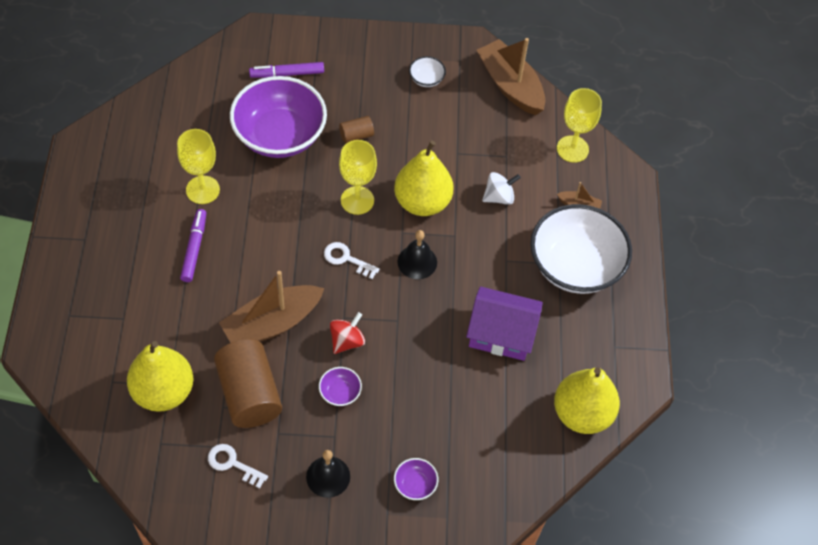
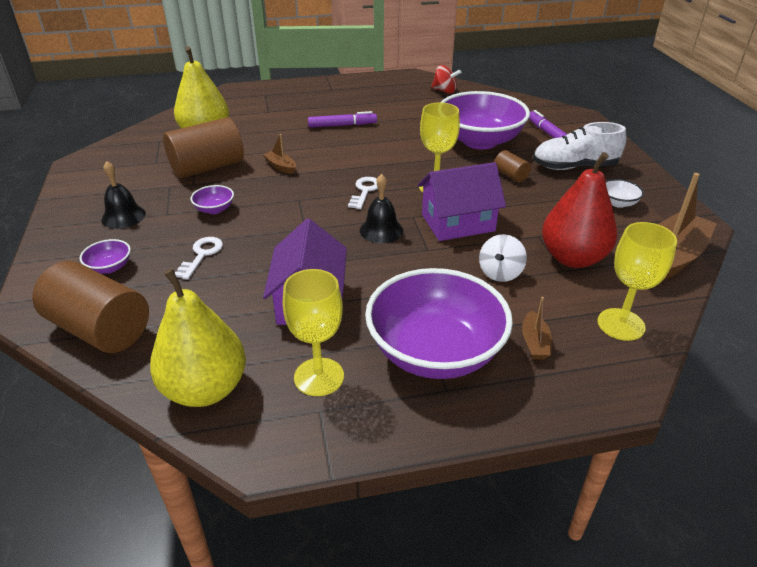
camera: 80 degrees right, 20 degrees down
yellow goblet [177,129,220,204] -> yellow goblet moved to [283,269,344,396]
white key [208,444,268,489] -> white key moved to [175,237,223,280]
brown boat [219,271,324,343] -> brown boat [263,134,296,174], size x0.45
red spinning top [330,312,365,354] -> red spinning top moved to [431,65,461,94]
yellow pear [394,141,454,216] -> purple house [418,162,506,241]
white spinning top [482,172,521,205] -> white spinning top turned 60 degrees clockwise [479,234,527,282]
white bowl [530,204,632,294] -> purple bowl [365,268,513,379]
none -> brown cylinder [32,261,149,353]
none -> white shoe [533,122,626,170]
none -> red pear [542,152,617,268]

